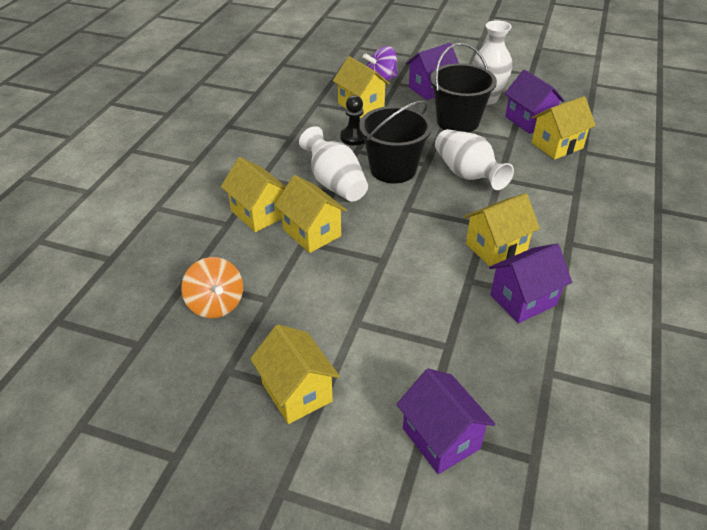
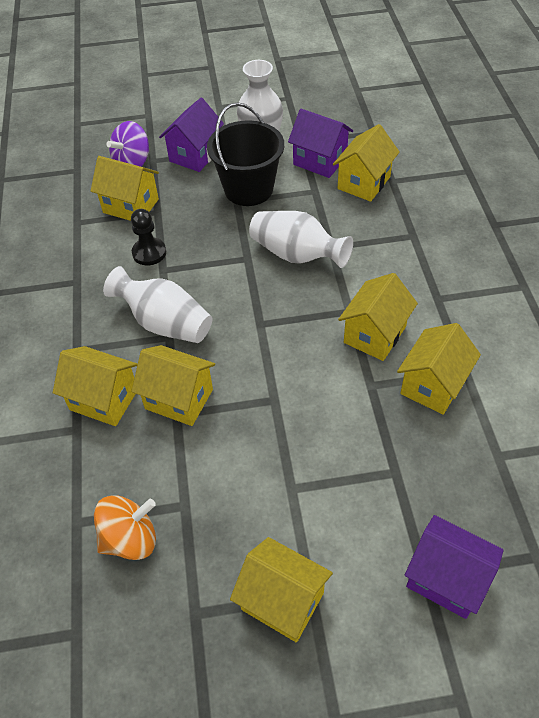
camera: 25 degrees left, 10 degrees up
orange spinning top [181,257,243,318] -> orange spinning top turned 60 degrees counterclockwise [94,495,156,560]
black bucket [359,100,432,183] -> none
purple house [489,244,572,323] -> yellow house [397,323,481,415]

